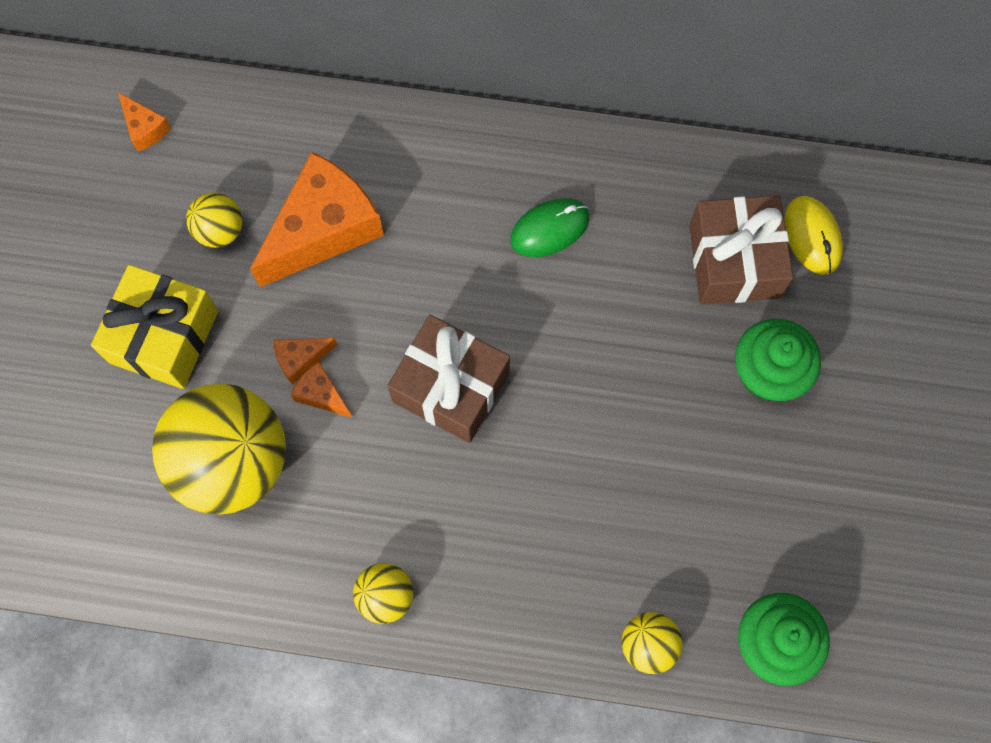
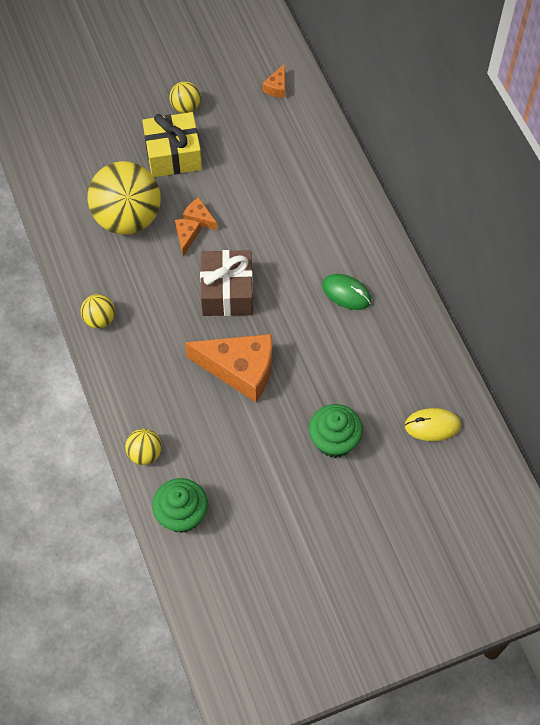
camera: 60 degrees right, 10 degrees down
yellow ball [186,193,243,248] -> yellow ball moved to [170,81,201,113]
orange cheese [250,152,384,287] -> orange cheese moved to [185,334,272,402]
brown gift [689,195,793,305] -> none
yellow mouse [784,196,843,275] -> yellow mouse turned 45 degrees clockwise [405,408,461,441]

